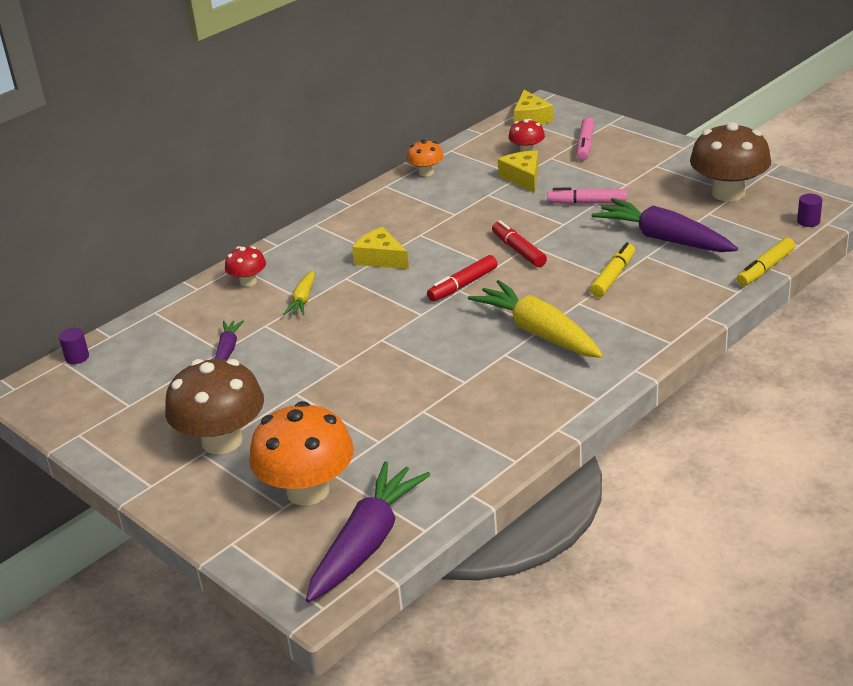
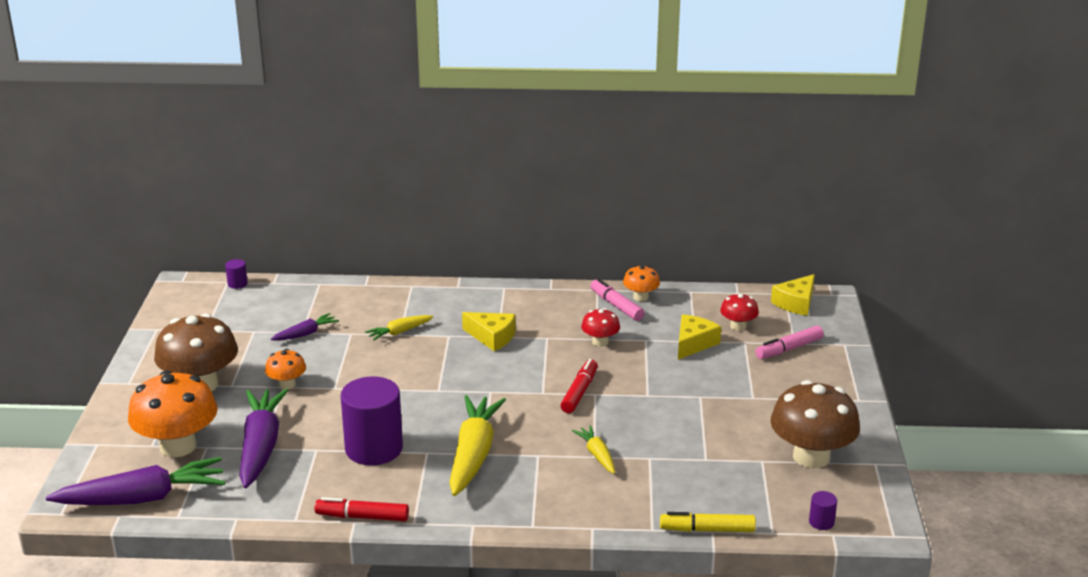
camera: 45 degrees right, 5 degrees down
red mushroom [225,246,266,287] -> red mushroom moved to [581,308,620,347]
yellow cheese [352,227,409,269] -> yellow cheese turned 120 degrees clockwise [462,312,516,351]
red marker [427,255,497,302] -> red marker moved to [315,497,409,521]
pink marker [547,188,627,204] -> pink marker moved to [590,278,645,321]
yellow marker [590,243,635,297] -> yellow carrot [572,425,615,474]
purple carrot [592,198,738,252] -> purple carrot moved to [239,389,288,488]
none -> orange mushroom [265,349,306,389]
none -> purple cylinder [341,376,403,465]

